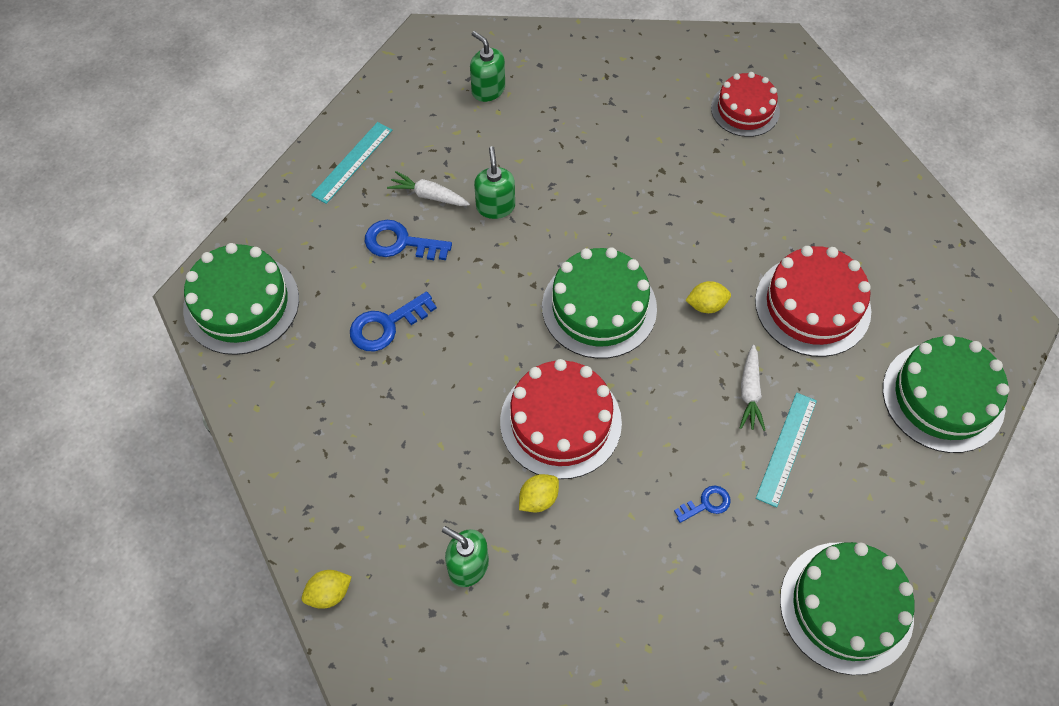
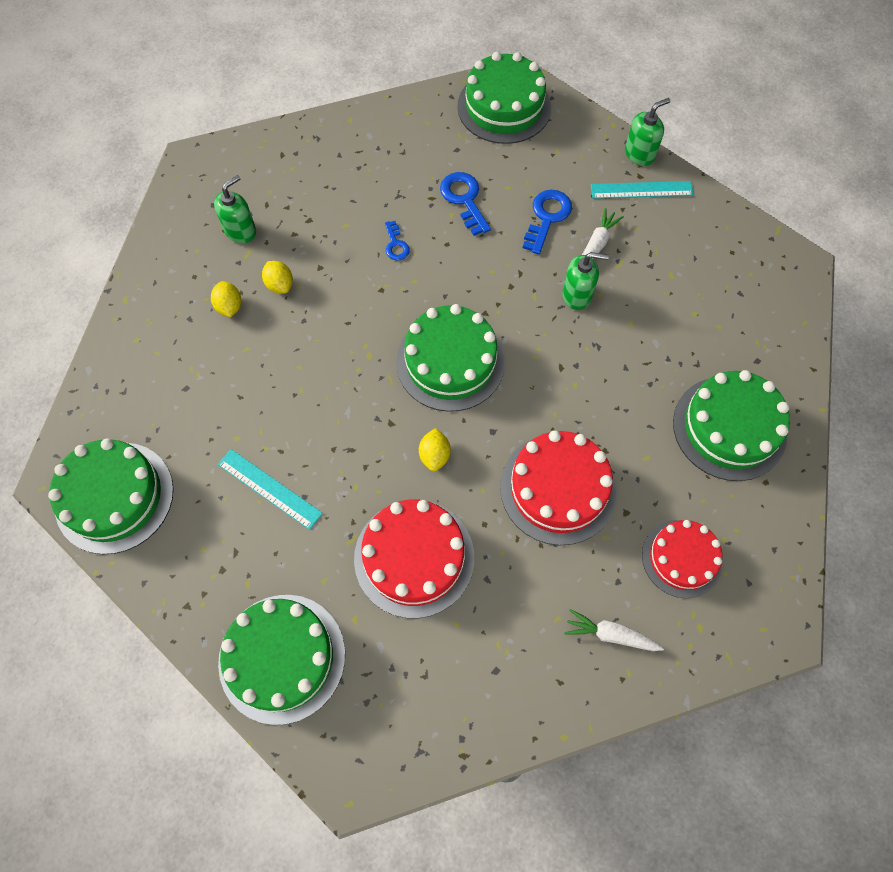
camera: 100 degrees right, 5 degrees up
yellow lemon [302,570,352,609] -> yellow lemon moved to [211,281,241,317]
turquoise ruler [311,122,392,204] -> turquoise ruler turned 45 degrees counterclockwise [591,181,694,199]
green soap dispenser [470,31,505,102] -> green soap dispenser moved to [625,98,670,166]
red cake [500,359,622,479] -> red cake moved to [500,430,617,545]
blue key [674,486,731,523] -> blue key moved to [385,221,410,261]
white carrot [740,345,765,431] -> white carrot moved to [564,609,664,651]
none -> green cake [673,370,790,481]

